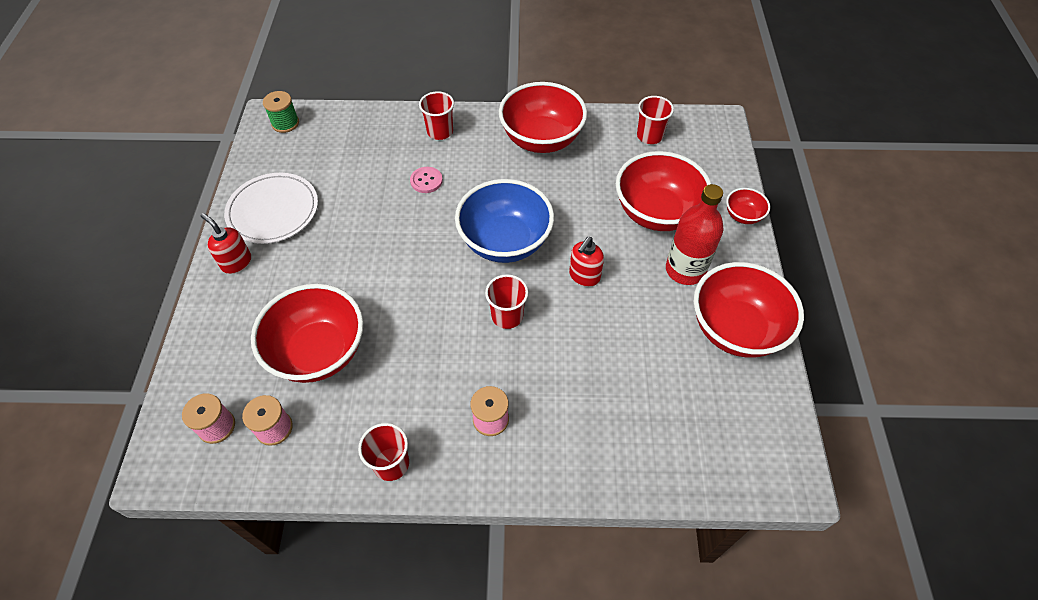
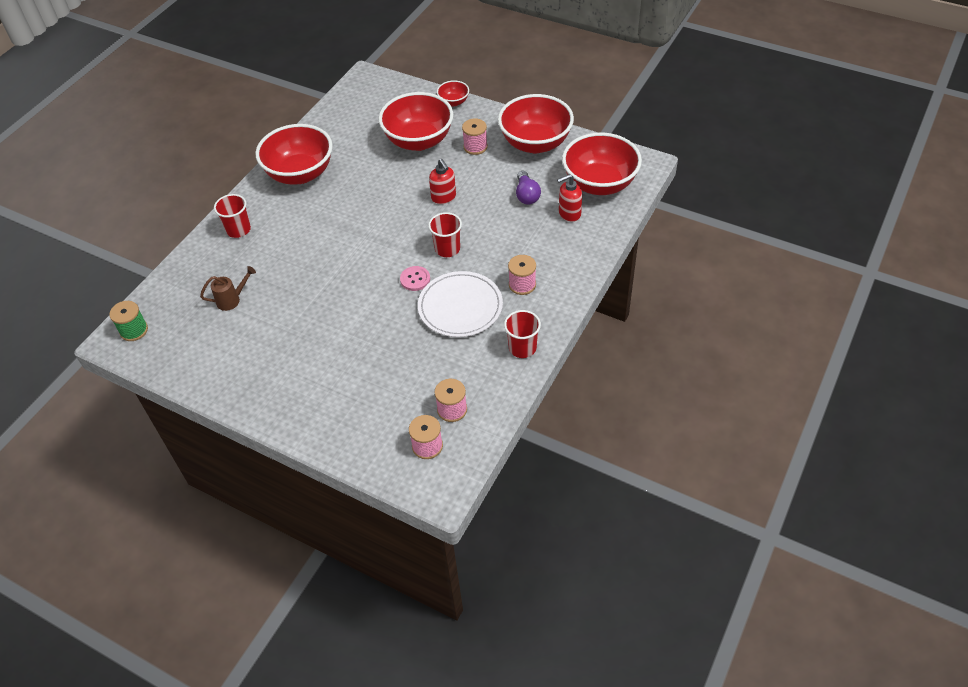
camera: 60 degrees left, 5 degrees down
red soap dispenser [201,213,251,274] -> red soap dispenser moved to [557,174,582,222]
white plate [224,173,318,244] -> white plate moved to [418,271,503,337]
red bowl [251,284,363,383] -> red bowl moved to [562,133,642,195]
pink button [410,167,443,193] -> pink button moved to [400,266,430,291]
blue bowl [455,179,554,263] -> none
red cup [637,96,674,144] -> none
red bottle [666,184,724,285] -> pink spool [462,118,488,155]
none -> brown watering can [200,266,256,311]
none -> purple light bulb [516,171,541,204]

